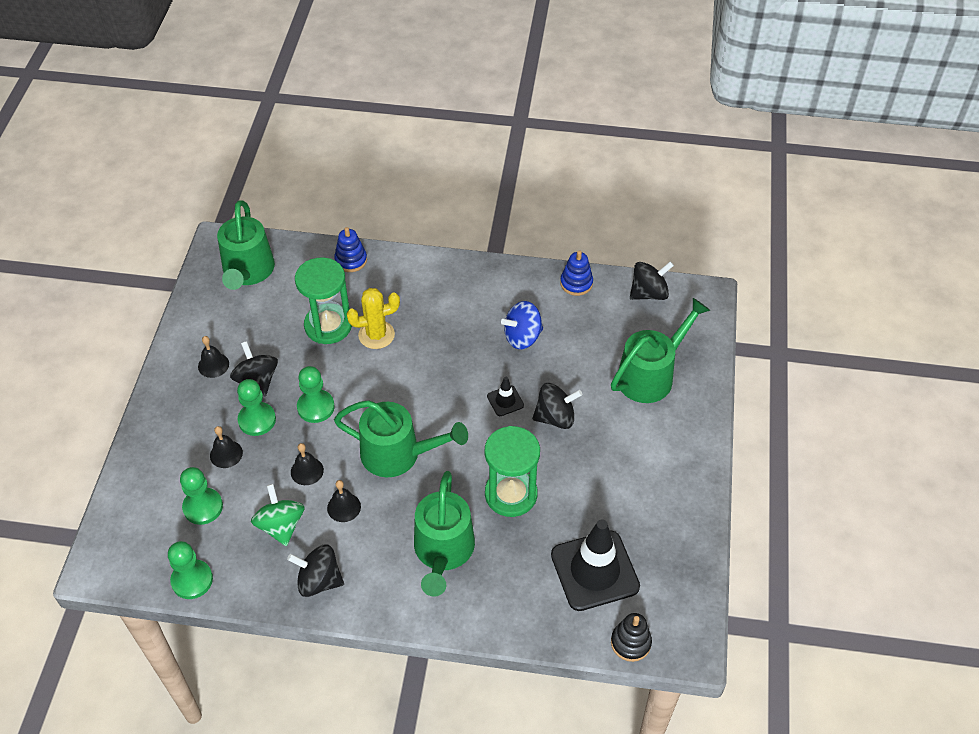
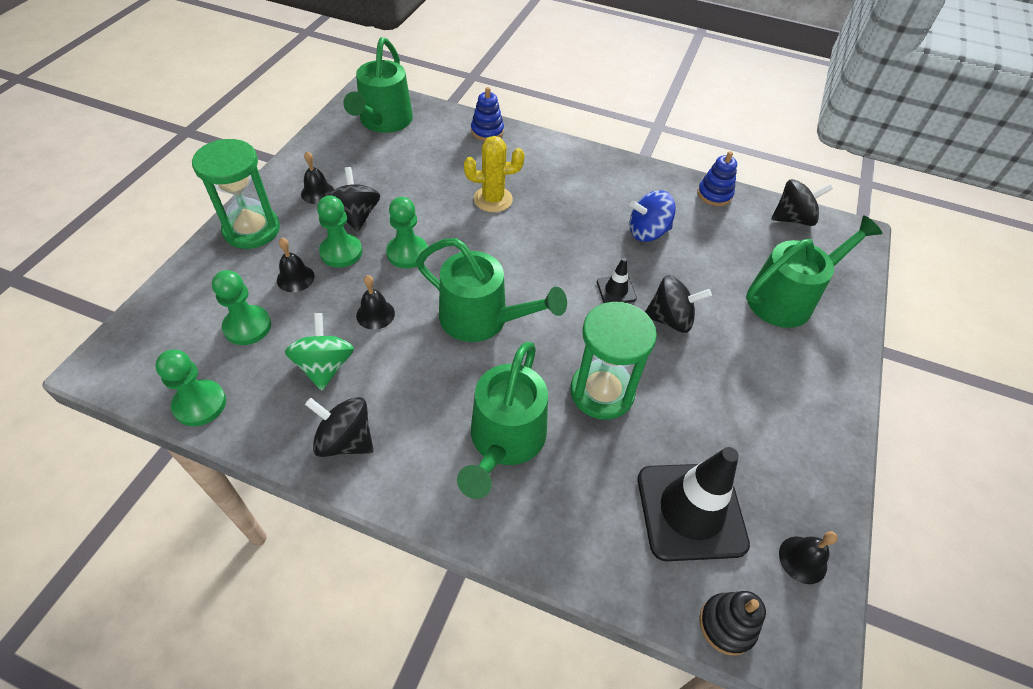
camera: 10 degrees right, 0 degrees up
green hourglass [295,257,352,344] -> green hourglass moved to [192,139,280,249]
black bell [327,480,361,522] -> black bell moved to [779,531,838,584]

